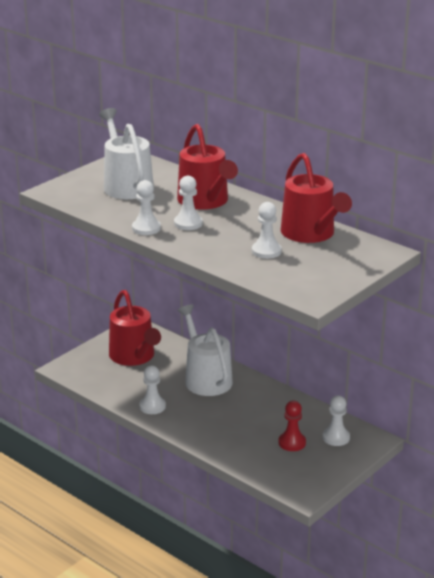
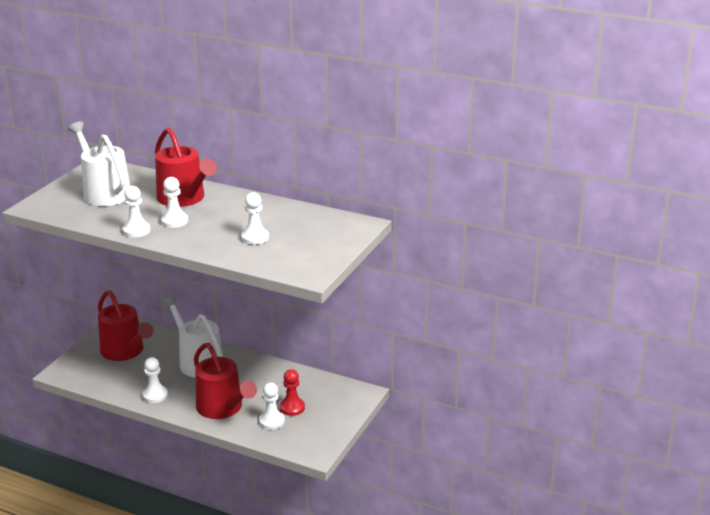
camera: 15 degrees left, 0 degrees up
red watering can [281,153,352,243] -> red watering can moved to [194,343,257,419]
white pawn [323,396,350,446] -> white pawn moved to [259,383,285,430]

